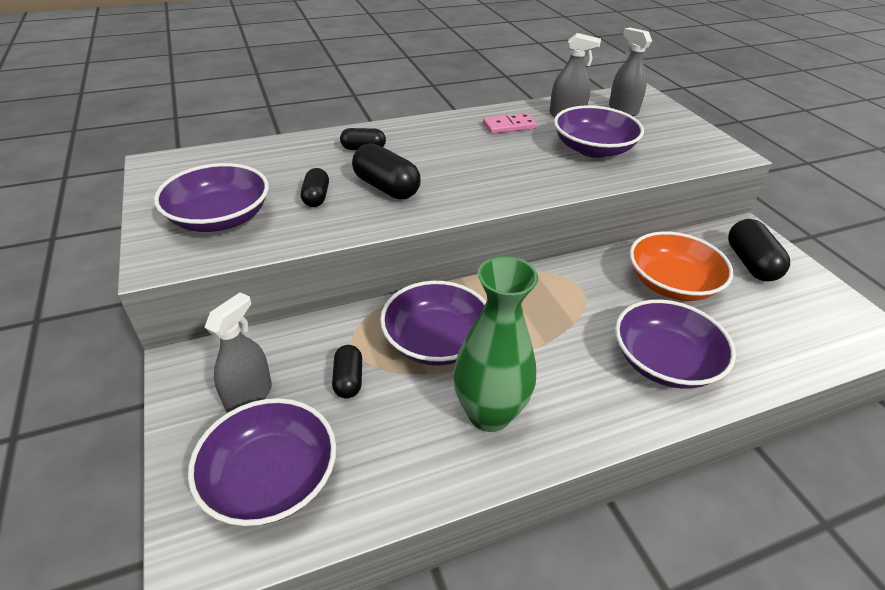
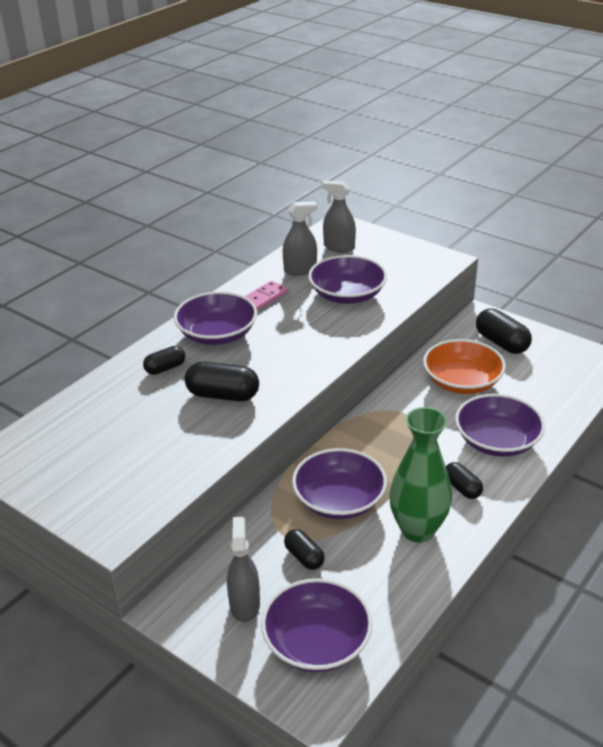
camera: 30 degrees left, 5 degrees down
purple bowl [154,163,269,232] -> purple bowl moved to [174,291,257,345]
black capsule [301,168,329,207] -> black capsule moved to [446,462,483,499]

